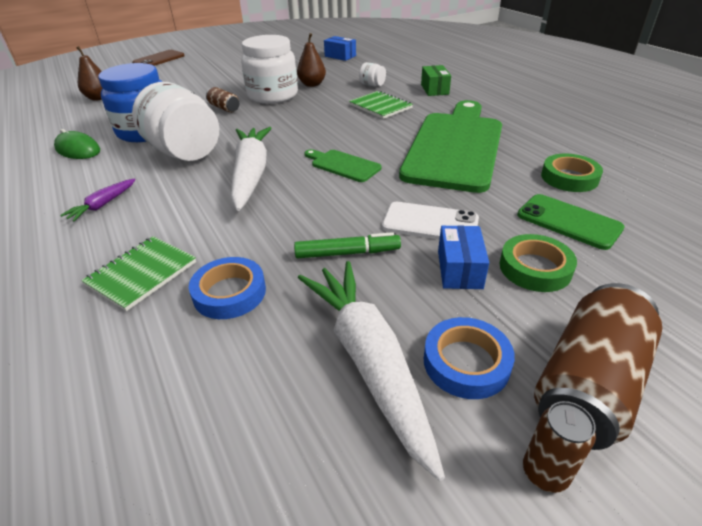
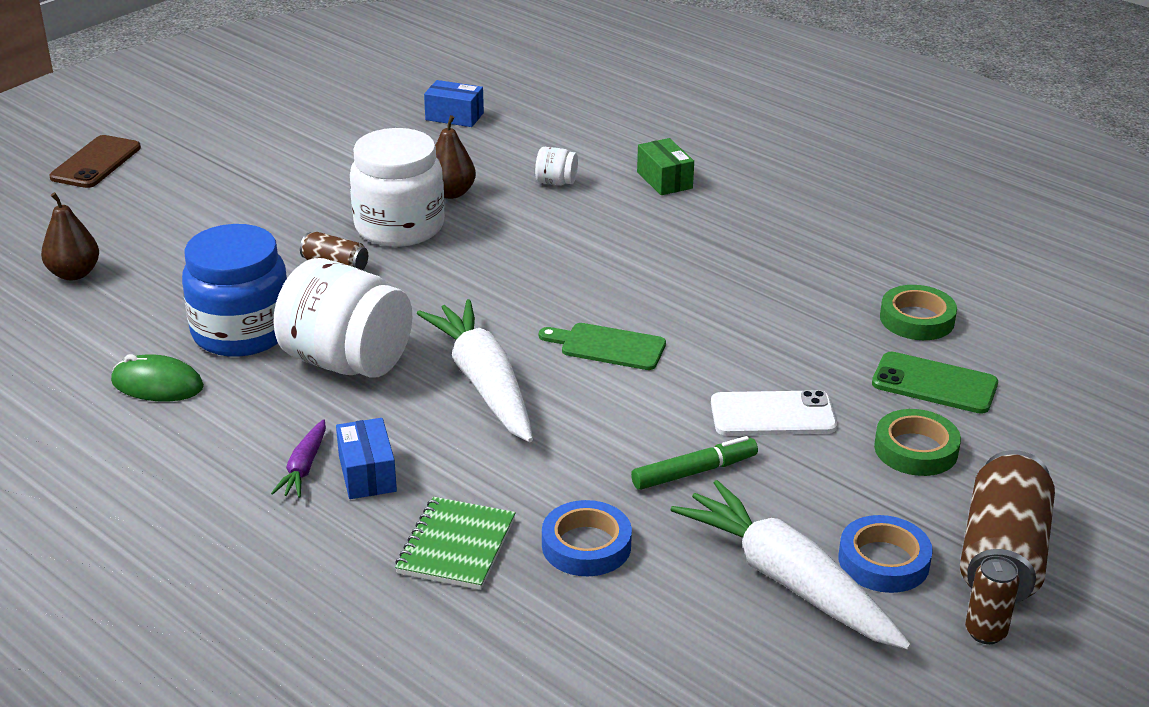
camera: 20 degrees left, 5 degrees down
green notebook [349,91,413,119] -> none
green cutting board [399,100,502,193] -> none
blue box [438,225,489,289] -> blue box moved to [336,418,397,499]

